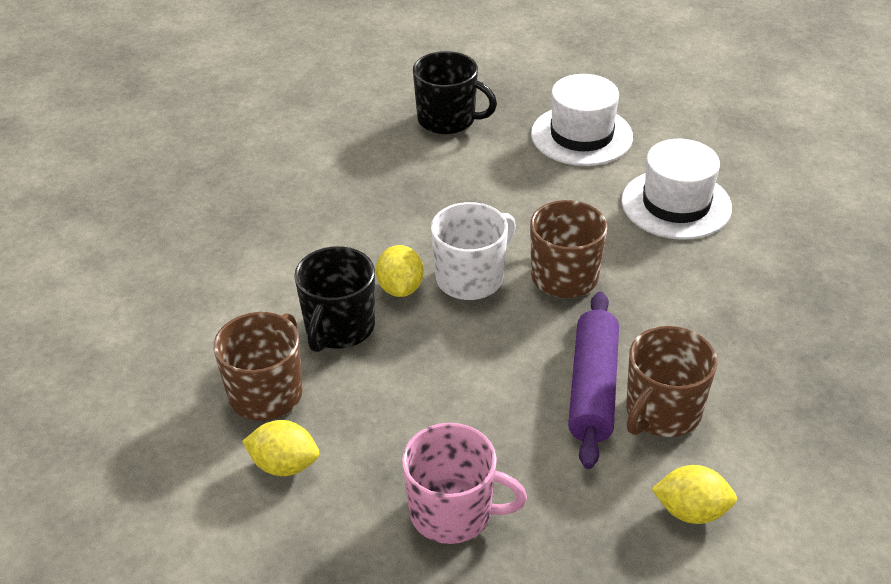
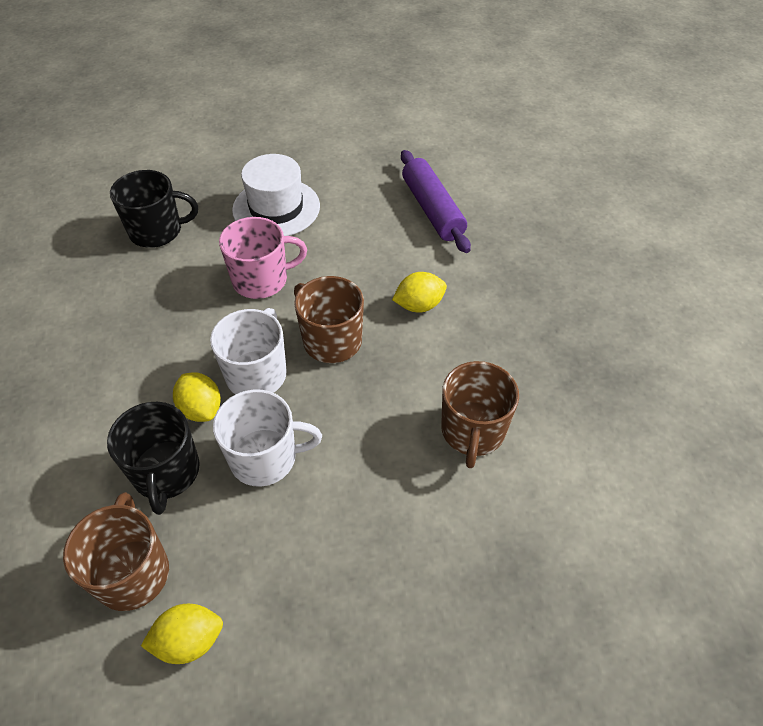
camera: 30 degrees left, 10 degrees up
pink mug [402,423,527,544] -> pink mug moved to [219,217,307,299]
purple rolling pin [568,291,619,469] -> purple rolling pin moved to [401,150,471,253]
white hat [621,139,732,240] -> none
yellow lemon [652,465,737,524] -> yellow lemon moved to [392,272,447,313]
none -> white mug [213,389,322,487]

